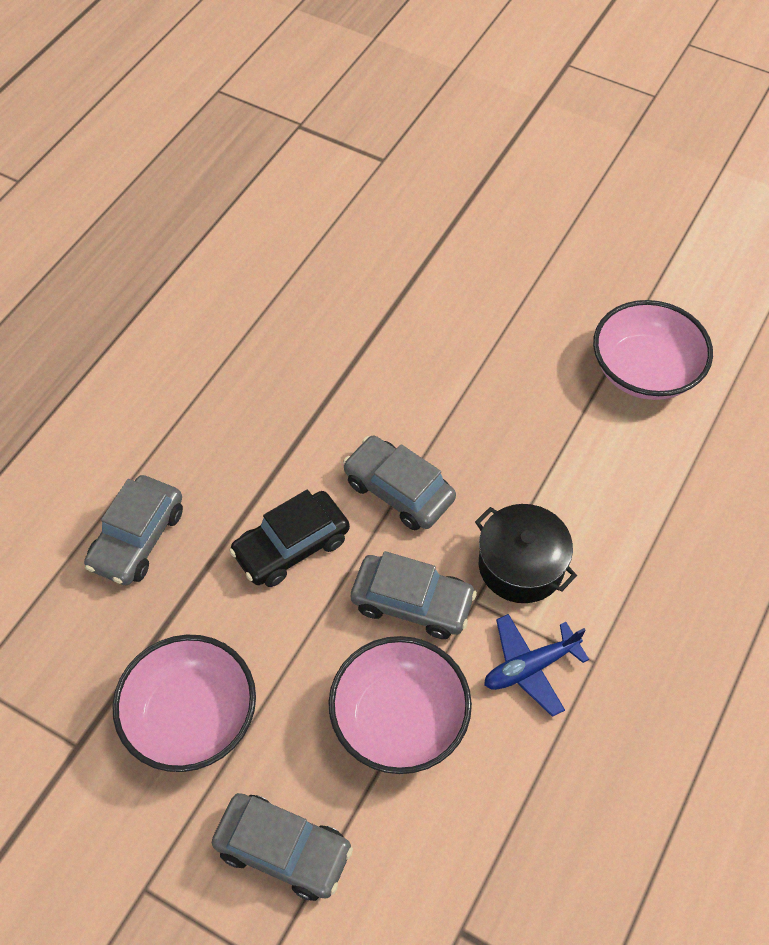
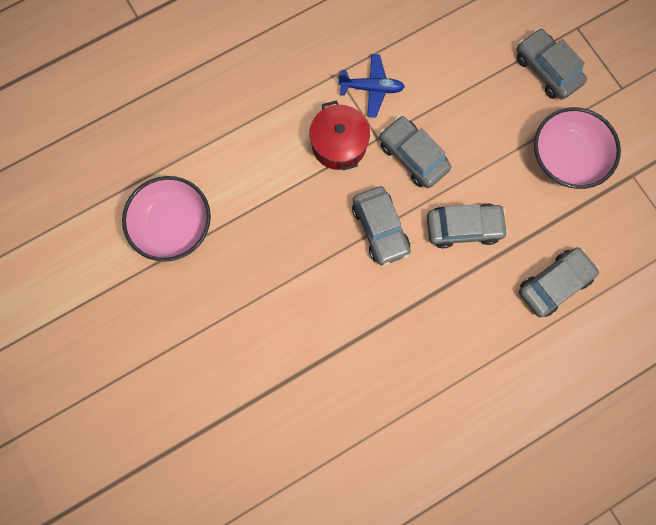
camera: 150 degrees left, 20 degrees up
black car [229,490,350,587] -> grey car [427,203,508,248]
pink bowl [328,636,472,774] -> none
black pot [475,504,577,603] -> red pot [309,101,370,171]

